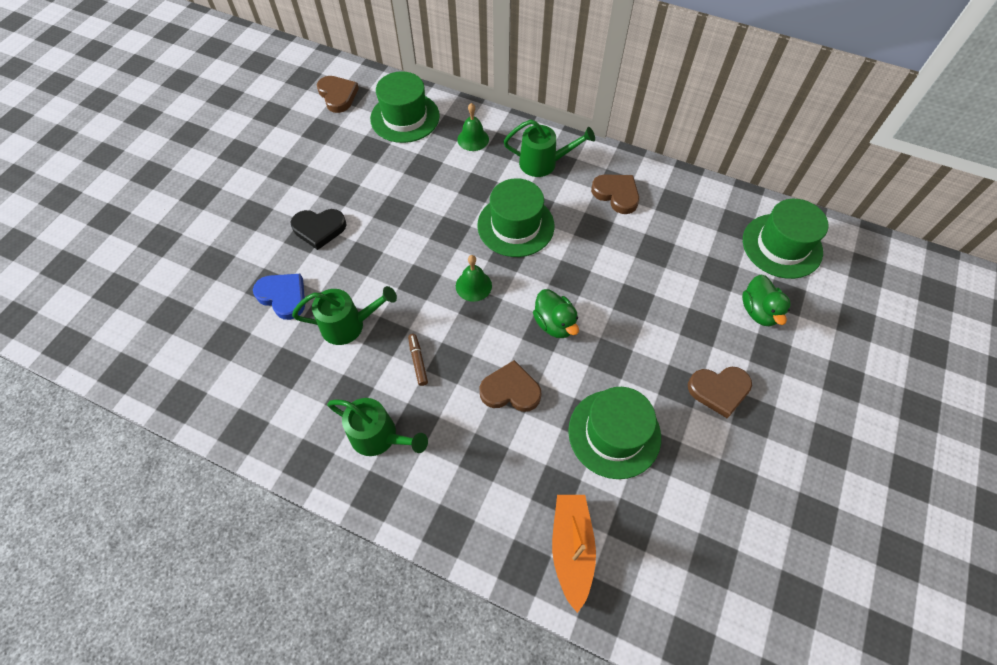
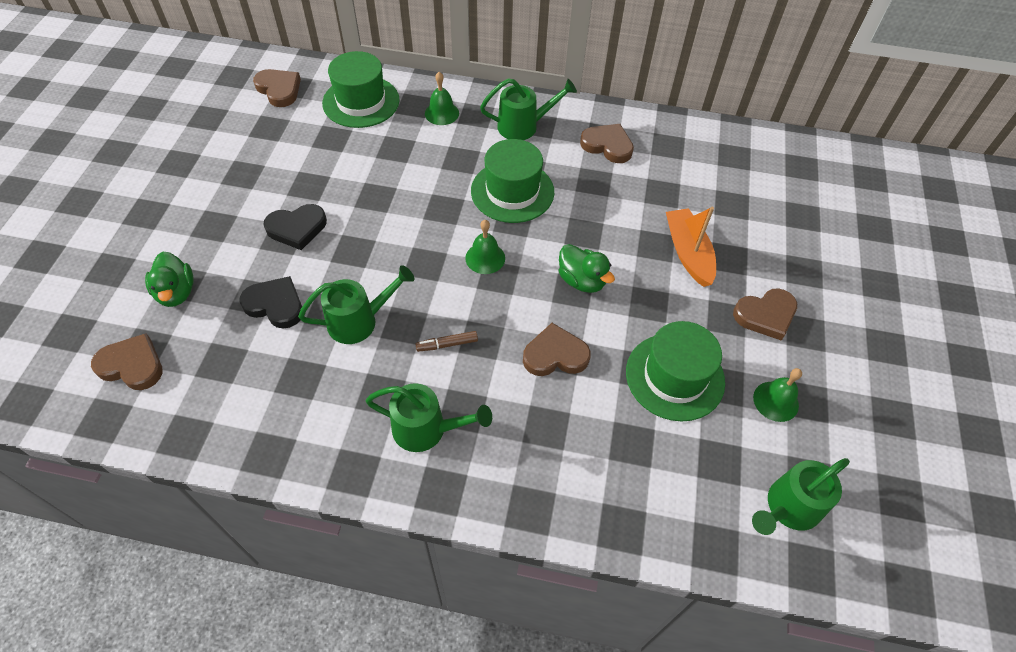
camera: 15 degrees left, 5 degrees down
blue heart [253,274,305,320] -> black heart [239,276,302,329]
brown marker [408,334,428,386] -> brown marker turned 75 degrees counterclockwise [415,331,478,352]
orange boat [552,495,596,613] -> orange boat moved to [666,207,716,287]
green duck [742,275,791,327] -> green duck moved to [145,252,194,307]
green hat [743,199,829,279] -> none
none -> brown heart [91,333,163,390]
none -> green watering can [752,458,850,535]
none -> green bell [753,368,802,422]

